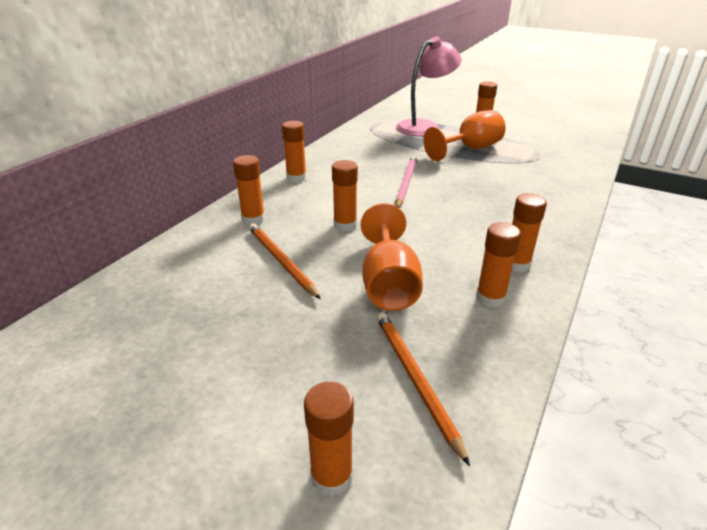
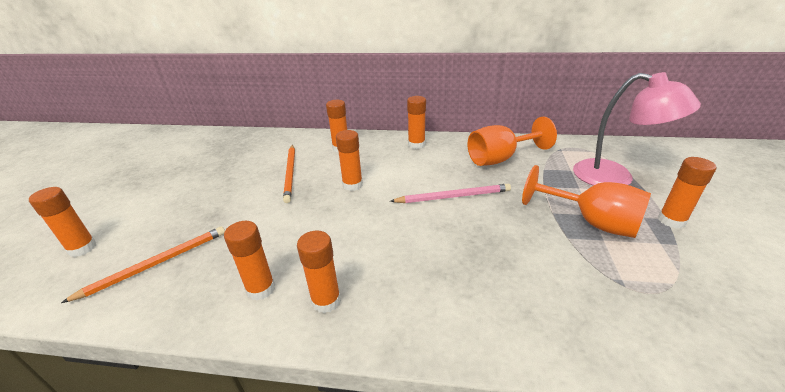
camera: 70 degrees right, 0 degrees up
orange pencil [249,223,321,299] -> orange pencil turned 135 degrees clockwise [283,145,295,203]
orange goblet [361,203,423,311] -> orange goblet moved to [467,116,557,166]

